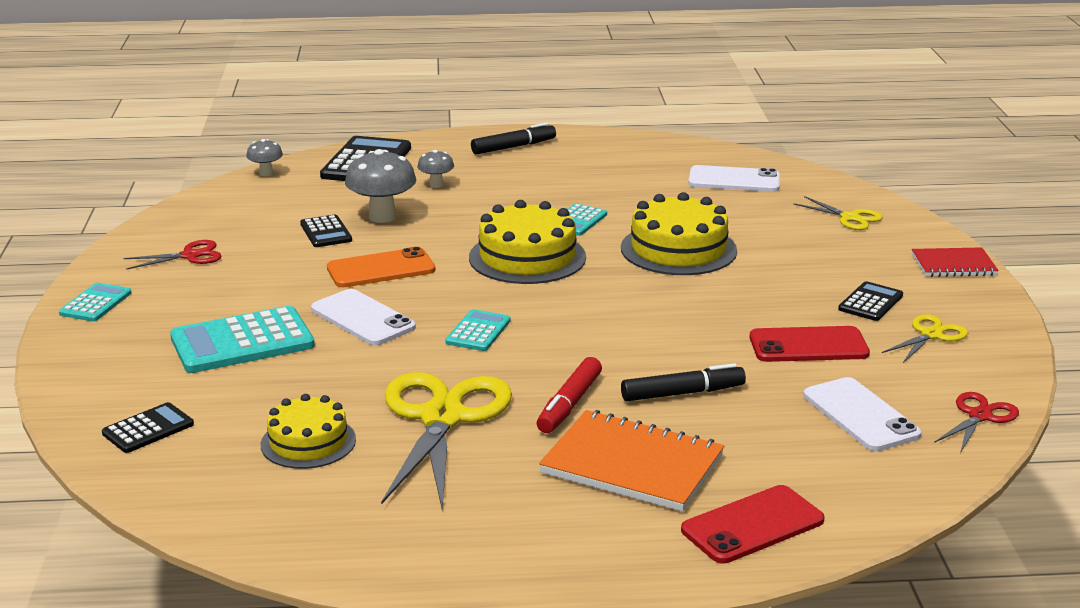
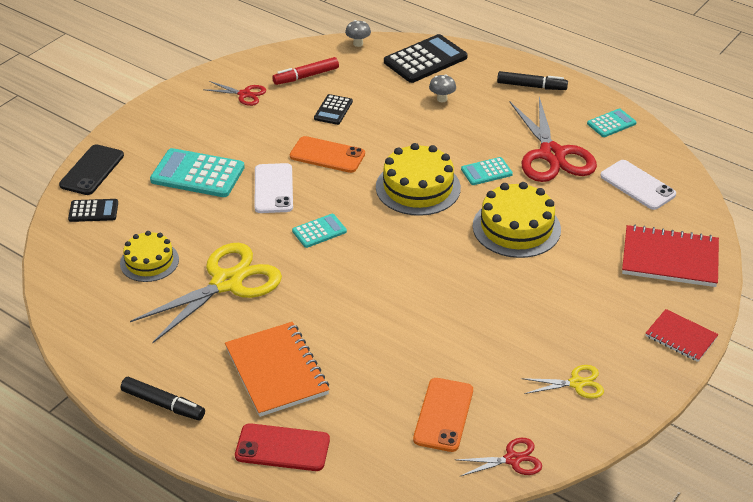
camera: 40 degrees right, 15 degrees up
turquoise calculator [59,283,131,322] -> turquoise calculator moved to [587,108,637,137]
grey mushroom [345,149,416,223] -> none
red marker [537,357,602,433] -> red marker moved to [272,57,339,85]
black marker [621,363,746,401] -> black marker moved to [121,377,205,421]
red phone [749,326,870,362] -> none
yellow scissors [793,196,882,230] -> red notebook [622,225,719,287]
white phone [804,377,921,451] -> orange phone [413,378,473,452]
black calculator [838,281,903,321] -> none
none -> black phone [59,144,124,195]
none -> red scissors [510,97,597,182]

